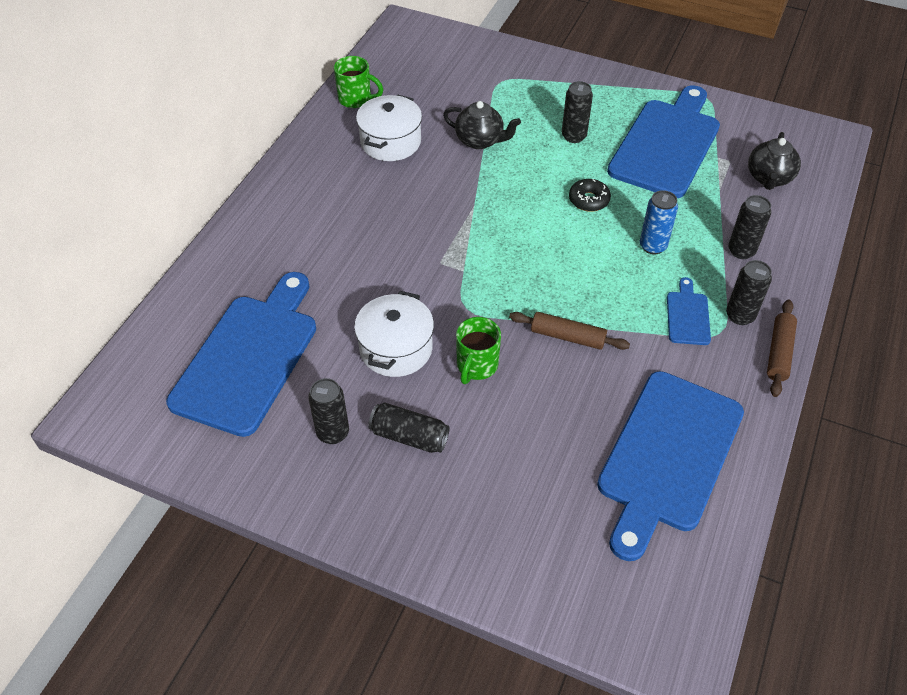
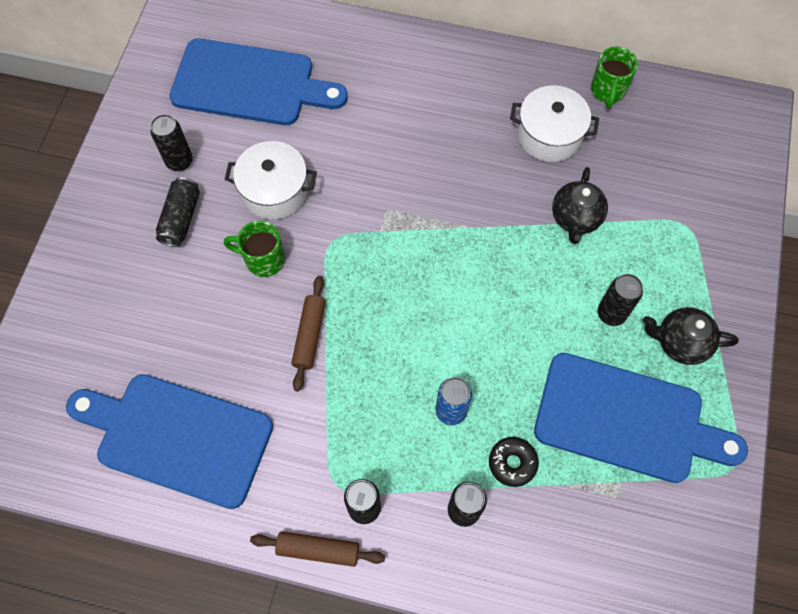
camera: 80 degrees right, 15 degrees up
black donut [569,179,611,212] -> black donut moved to [489,437,539,487]
blue cutting board [667,277,711,345] -> none
black teapot [748,132,801,190] -> black teapot moved to [643,307,739,365]

